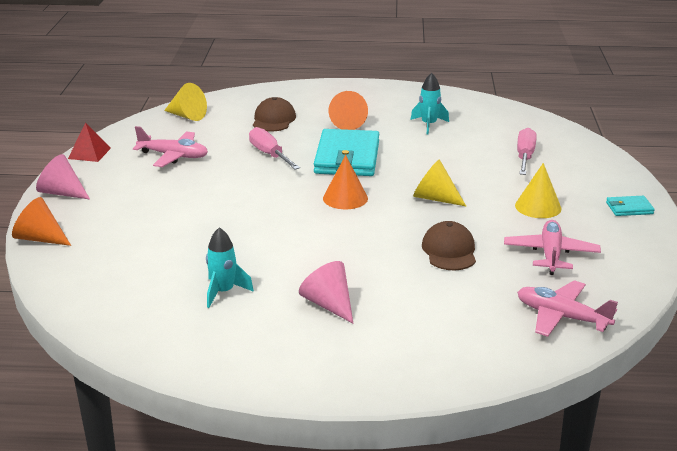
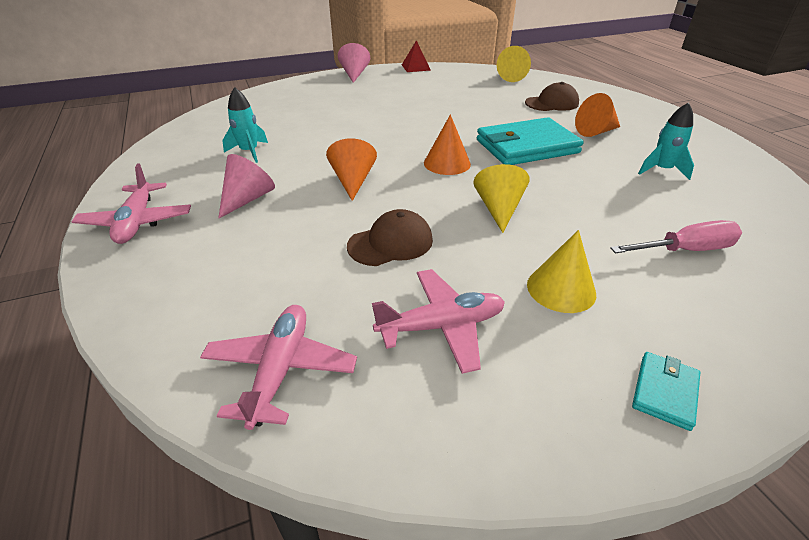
camera: 65 degrees right, 10 degrees up
orange cone [12,197,71,246] -> orange cone moved to [326,138,377,201]
pink plane [133,126,208,167] -> pink plane moved to [71,163,191,244]
pink screwdriver [249,127,300,170] -> none
turquoise wallet [606,196,655,216] -> turquoise wallet turned 60 degrees clockwise [632,352,700,431]

